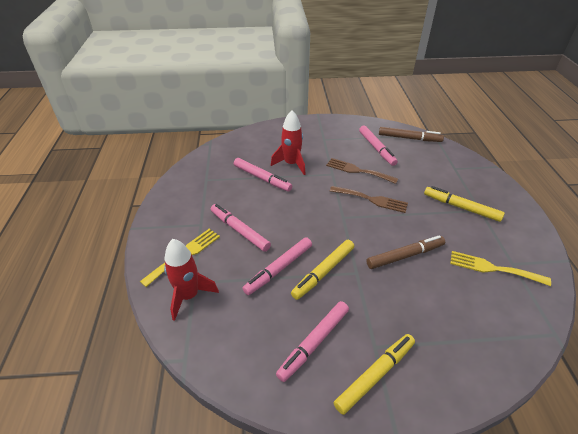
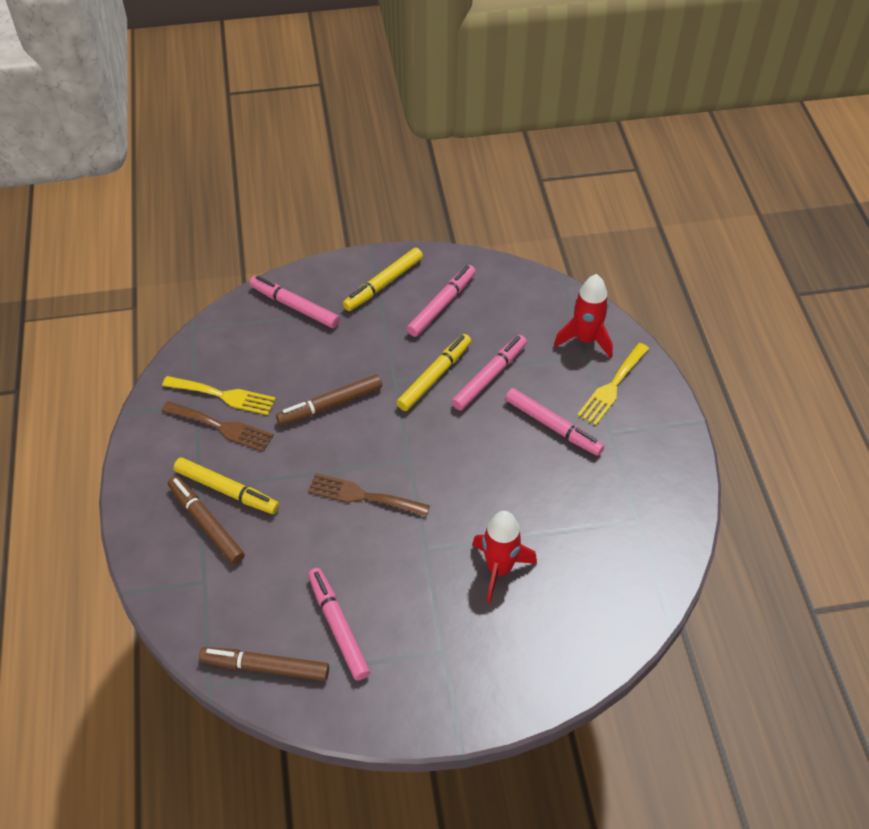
camera: 175 degrees right, 10 degrees up
pink marker [234,158,292,191] -> pink marker moved to [249,276,339,328]
brown fork [326,158,398,184] -> brown fork moved to [162,401,273,452]
none -> brown marker [168,476,245,564]

